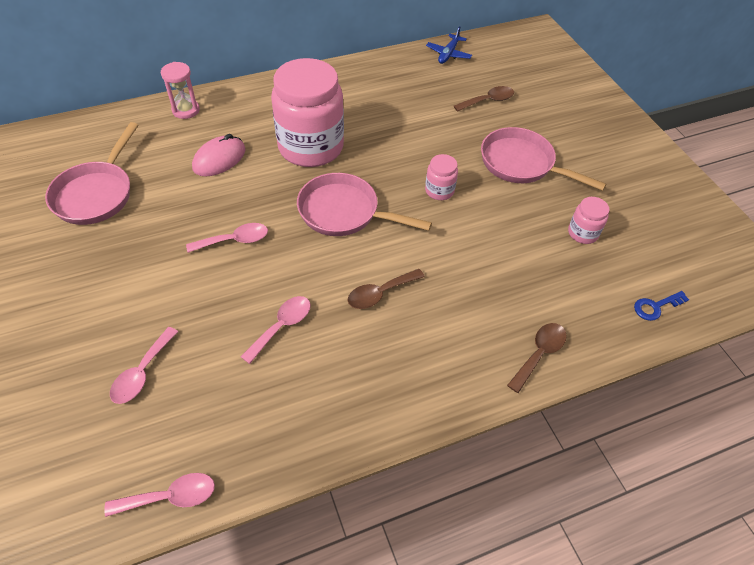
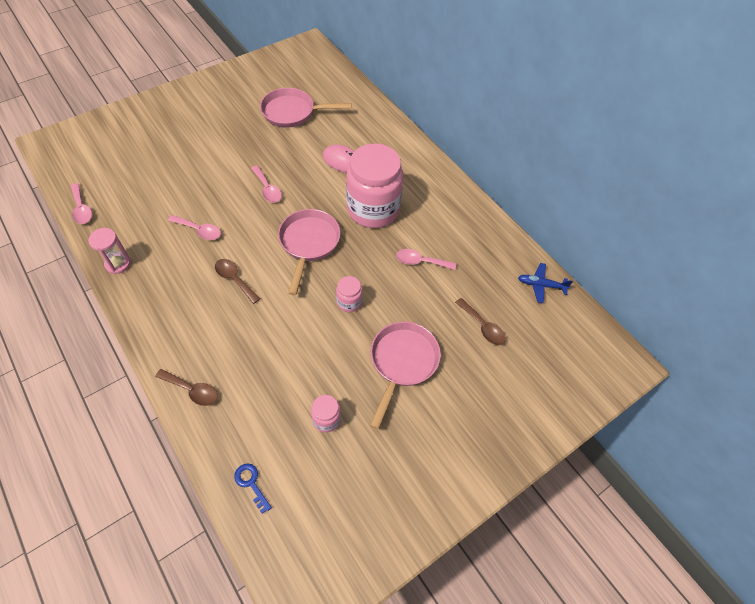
camera: 75 degrees right, 5 degrees up
pink spoon [110,327,178,404] -> pink spoon moved to [396,249,456,270]
pink hourglass [161,62,200,119] -> pink hourglass moved to [88,228,131,274]

